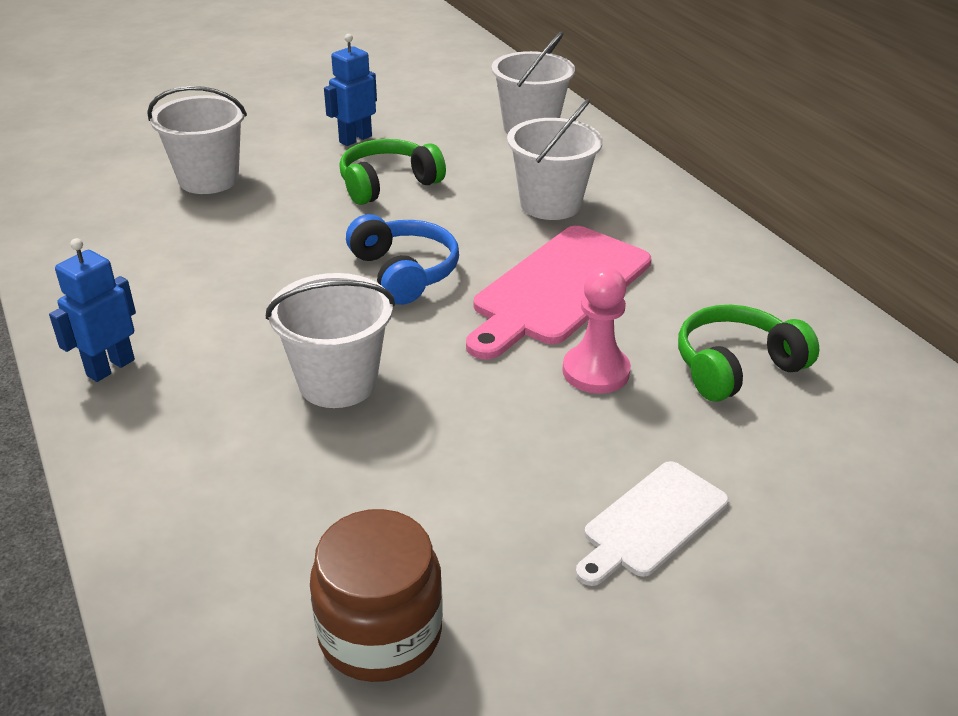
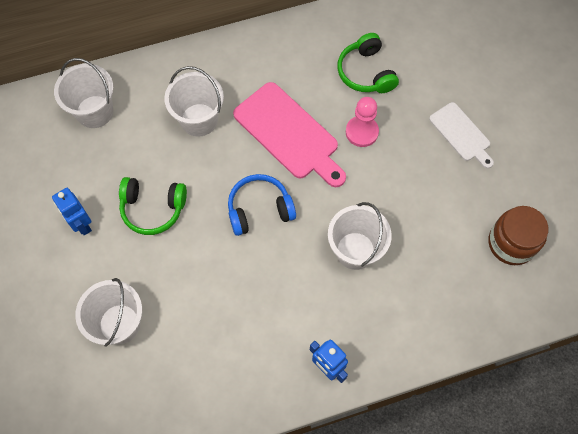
camera: 80 degrees left, 30 degrees up
green headphones [339,139,446,205] -> green headphones turned 60 degrees counterclockwise [119,177,187,235]

